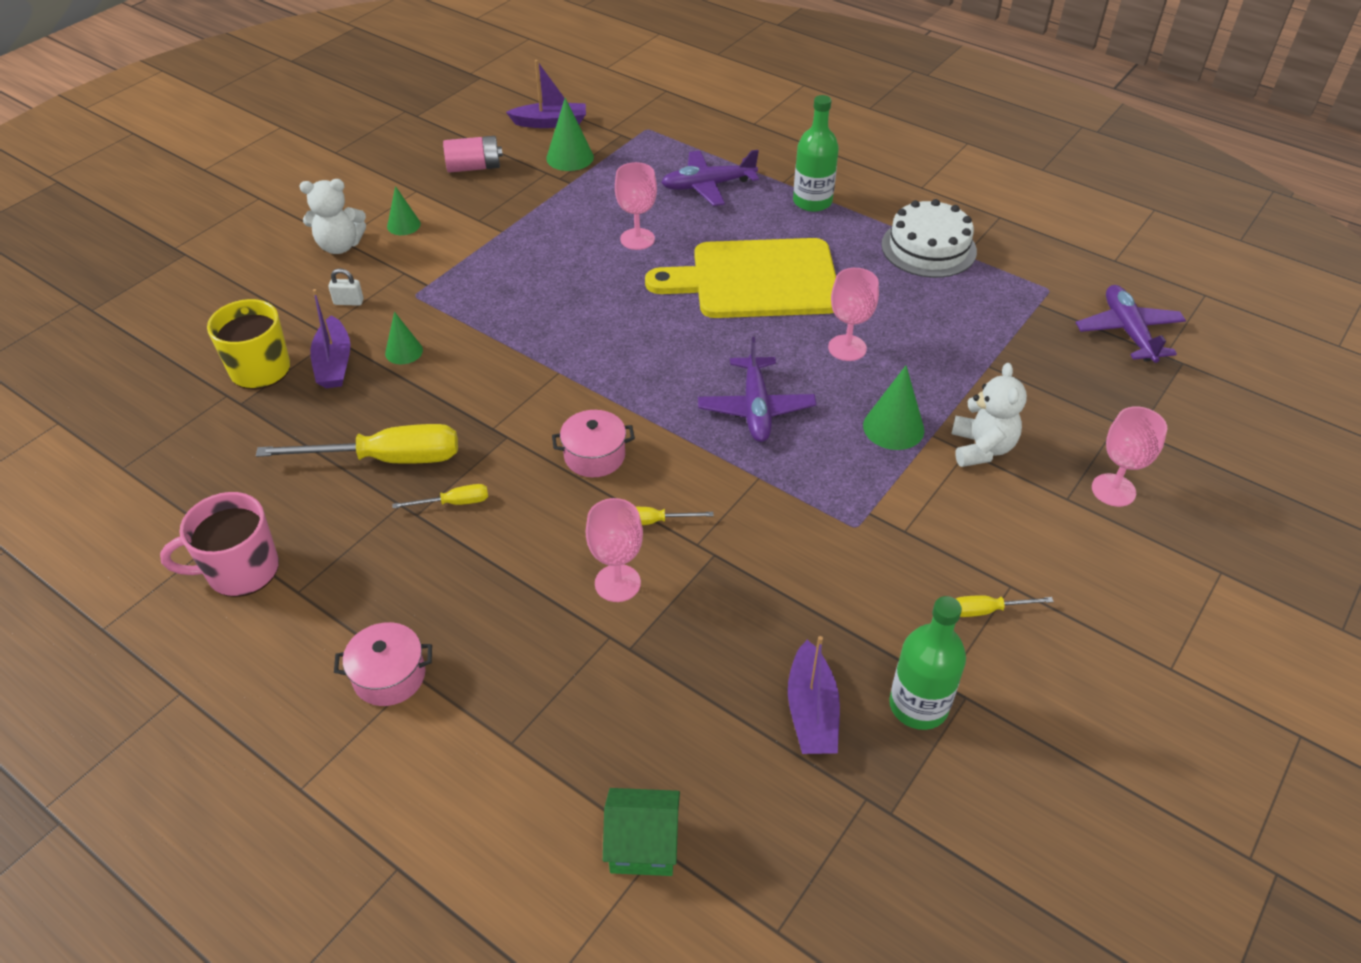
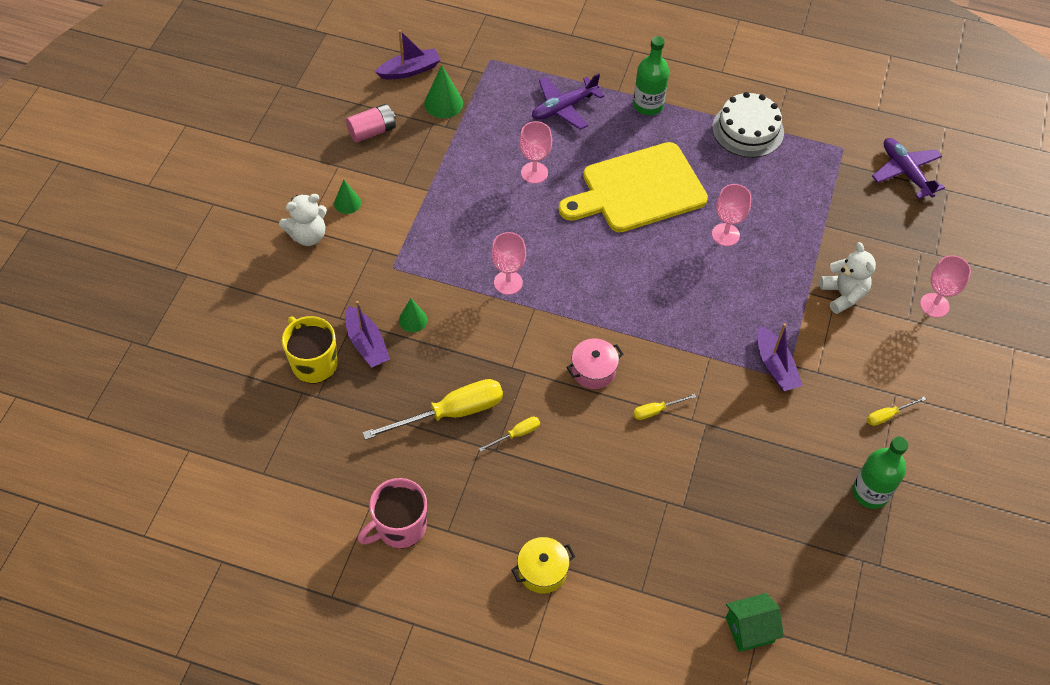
camera: 20 degrees left, 10 degrees up
white padlock [328,268,364,306] -> none
pink pot [334,622,432,706] -> yellow pot [511,537,575,594]
pink goblet [586,498,643,602] -> pink goblet moved to [491,232,526,295]
purple plane [698,337,816,442] -> none
purple boat [788,636,840,754] -> purple boat moved to [757,323,803,391]
green cone [863,366,924,450] -> none

